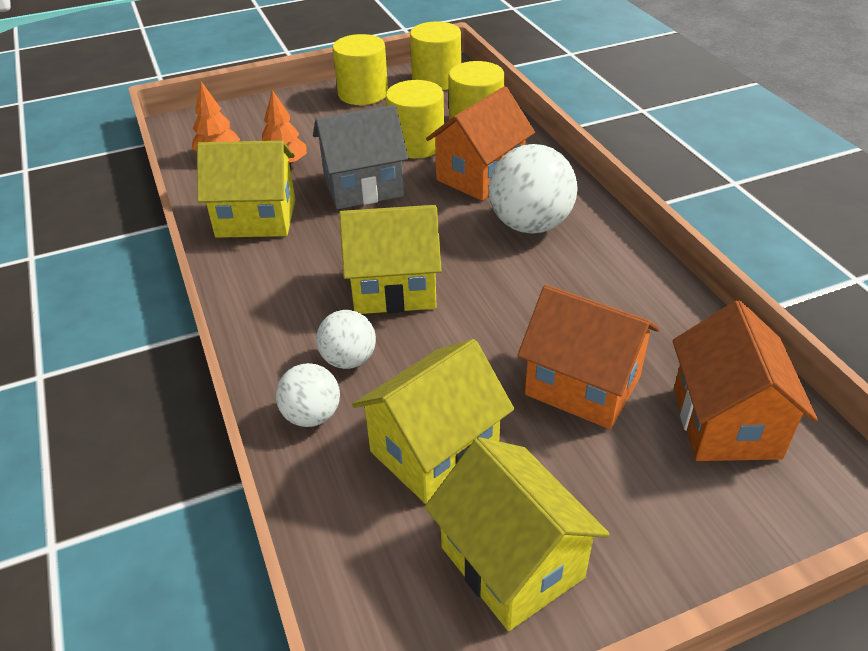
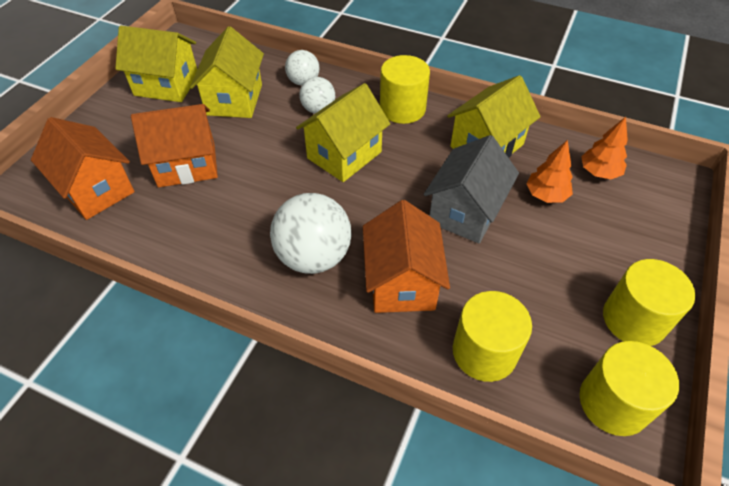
camera: 135 degrees right, 10 degrees up
yellow cylinder [386,80,444,158] -> yellow cylinder moved to [380,55,430,124]

